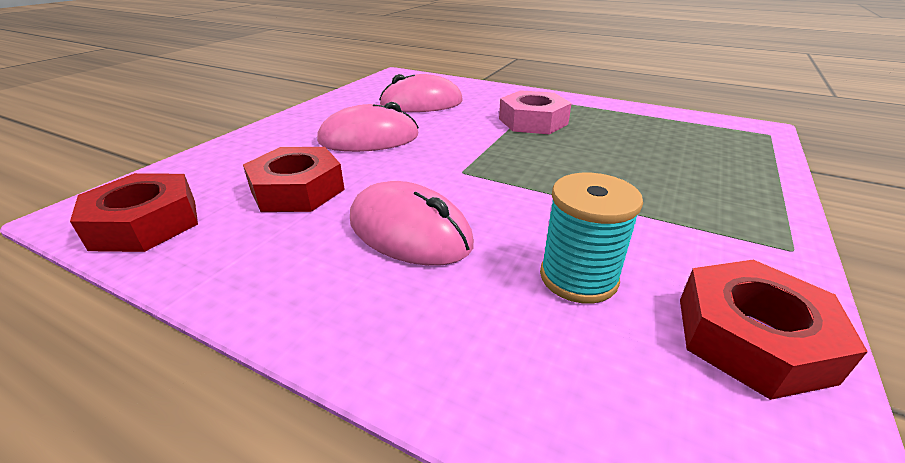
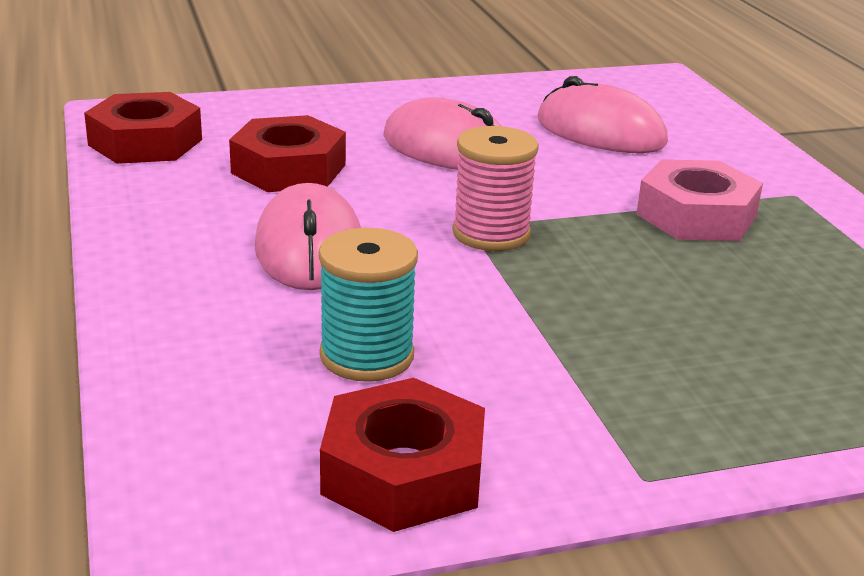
camera: 45 degrees right, 5 degrees down
none -> pink spool [452,126,539,251]

